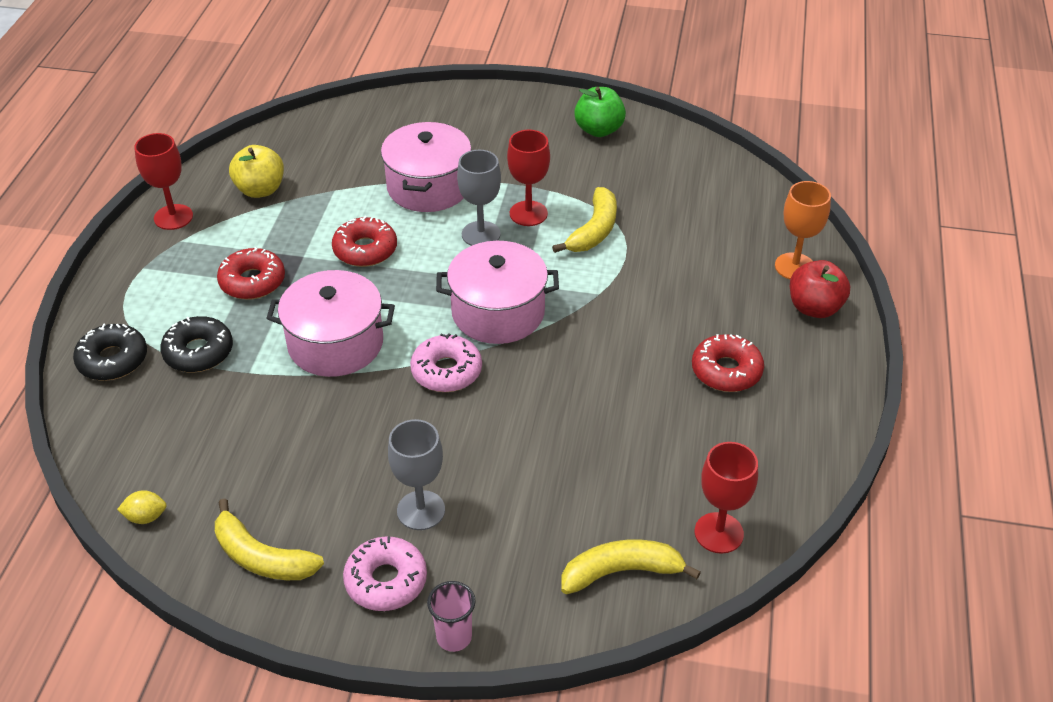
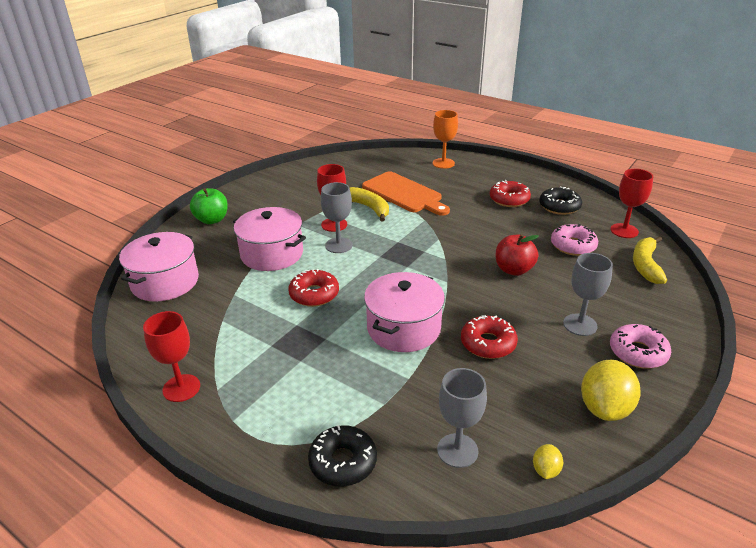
camera: 65 degrees left, 10 degrees down
black donut [160,316,233,372] -> black donut moved to [539,186,582,215]
yellow banana [215,498,324,580] -> yellow lemon [581,360,641,421]
red donut [217,247,285,300] -> red donut moved to [461,315,518,359]
yellow apple [229,145,284,198] -> none
pink donut [410,333,482,392] -> pink donut moved to [551,224,598,256]
pink cup [427,581,476,652] -> none
pink pot [436,241,559,344] -> pink pot moved to [119,232,199,302]
green apple [574,87,626,137] -> green apple moved to [190,188,228,224]
red apple [790,260,850,318] -> red apple moved to [496,234,538,276]
none -> orange cutting board [362,171,450,216]
none -> grey goblet [437,368,487,468]

